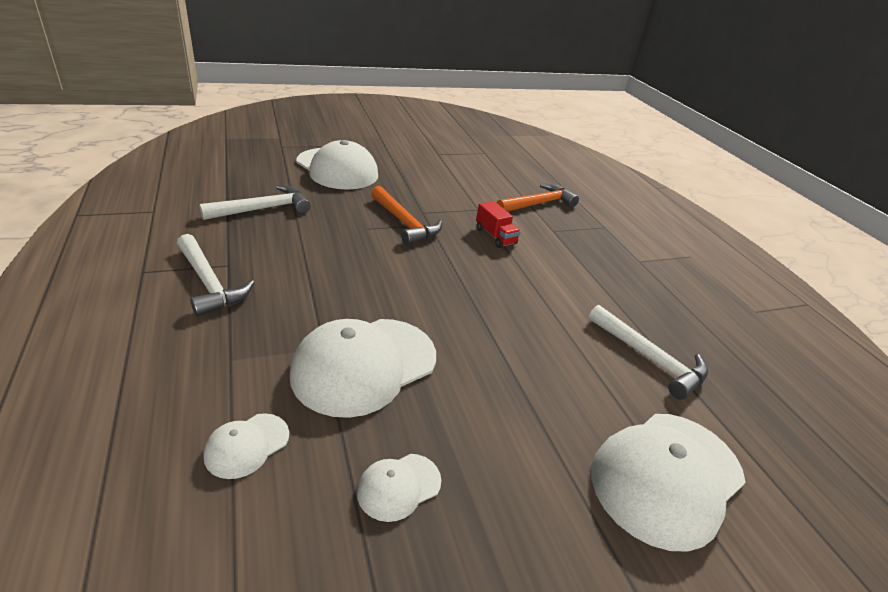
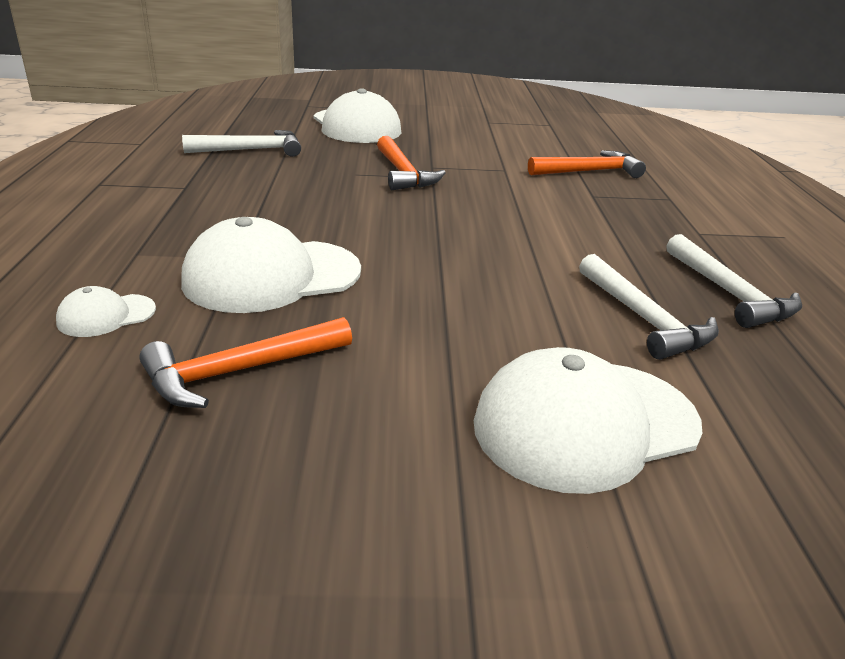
camera: 20 degrees right, 5 degrees down
white hammer [177,234,255,317] -> white hammer moved to [666,234,802,328]
white cap [357,454,441,522] -> orange hammer [140,317,352,408]
red truck [476,201,521,248] -> none

